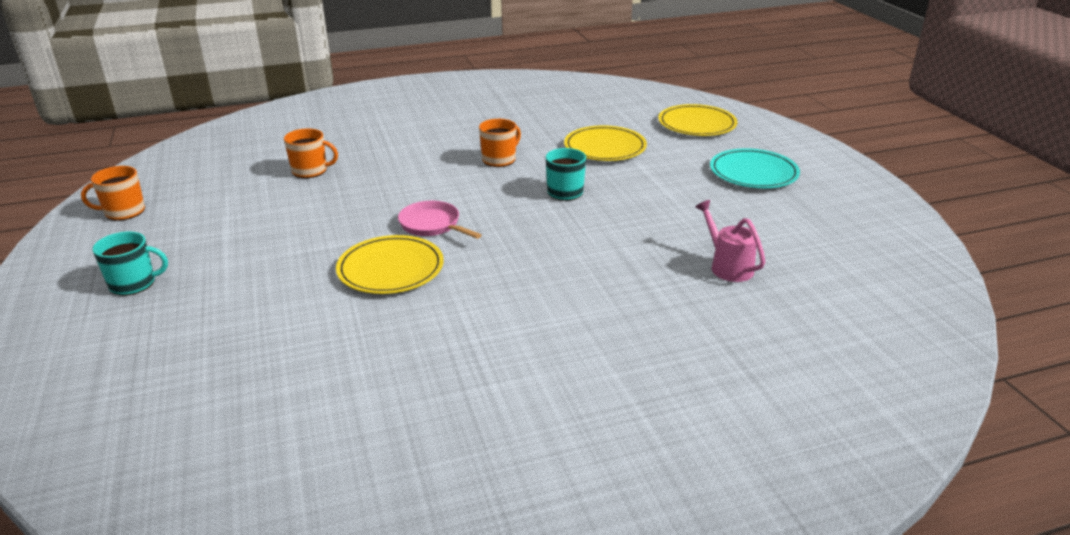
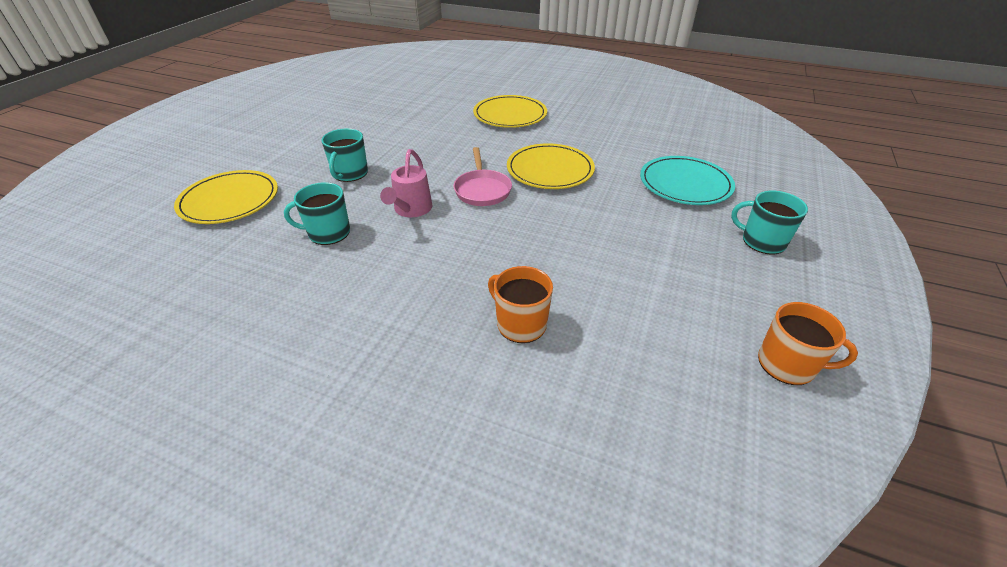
camera: 140 degrees left, 10 degrees up
orange mug [479,119,521,167] -> turquoise mug [284,182,350,245]
yellow plate [658,104,737,136] -> yellow plate moved to [473,95,547,128]
pink watering can [695,200,765,282] -> pink watering can moved to [380,149,432,217]
turquoise plate [710,148,800,188] -> turquoise plate moved to [640,156,735,205]

